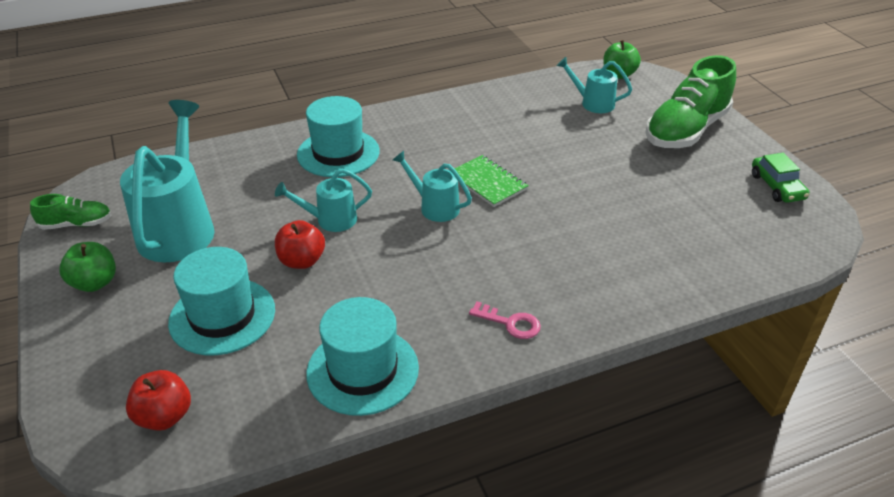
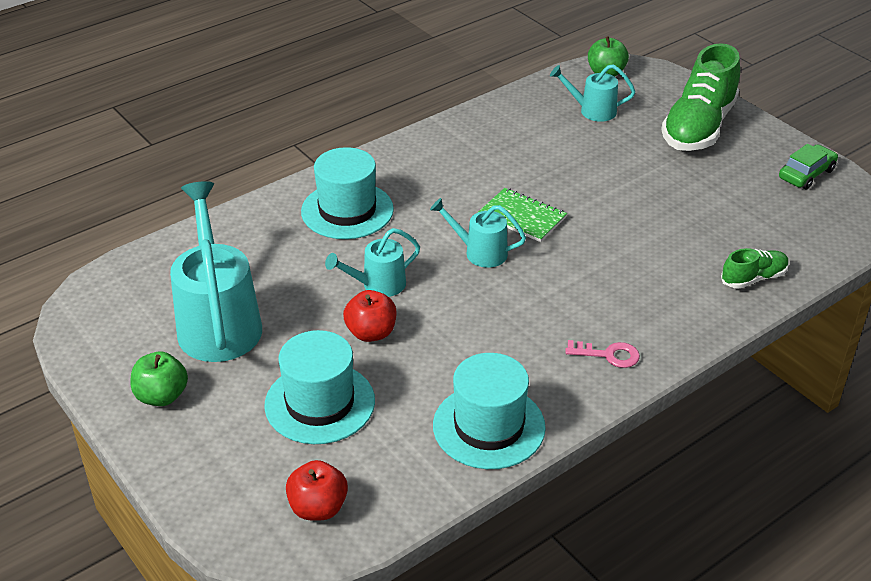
camera: 15 degrees left, 0 degrees up
green shoe [30,194,112,230] -> green shoe moved to [721,248,789,289]
green car [752,153,810,203] -> green car turned 105 degrees counterclockwise [779,144,838,190]

